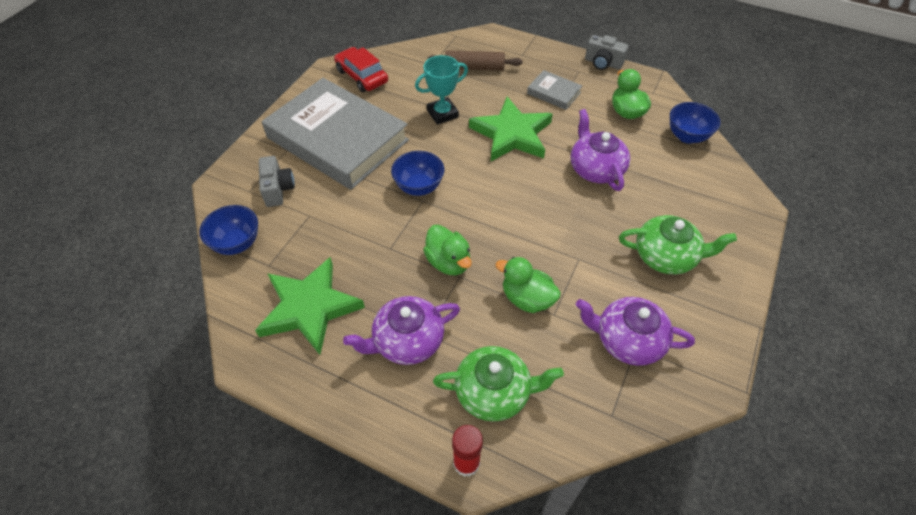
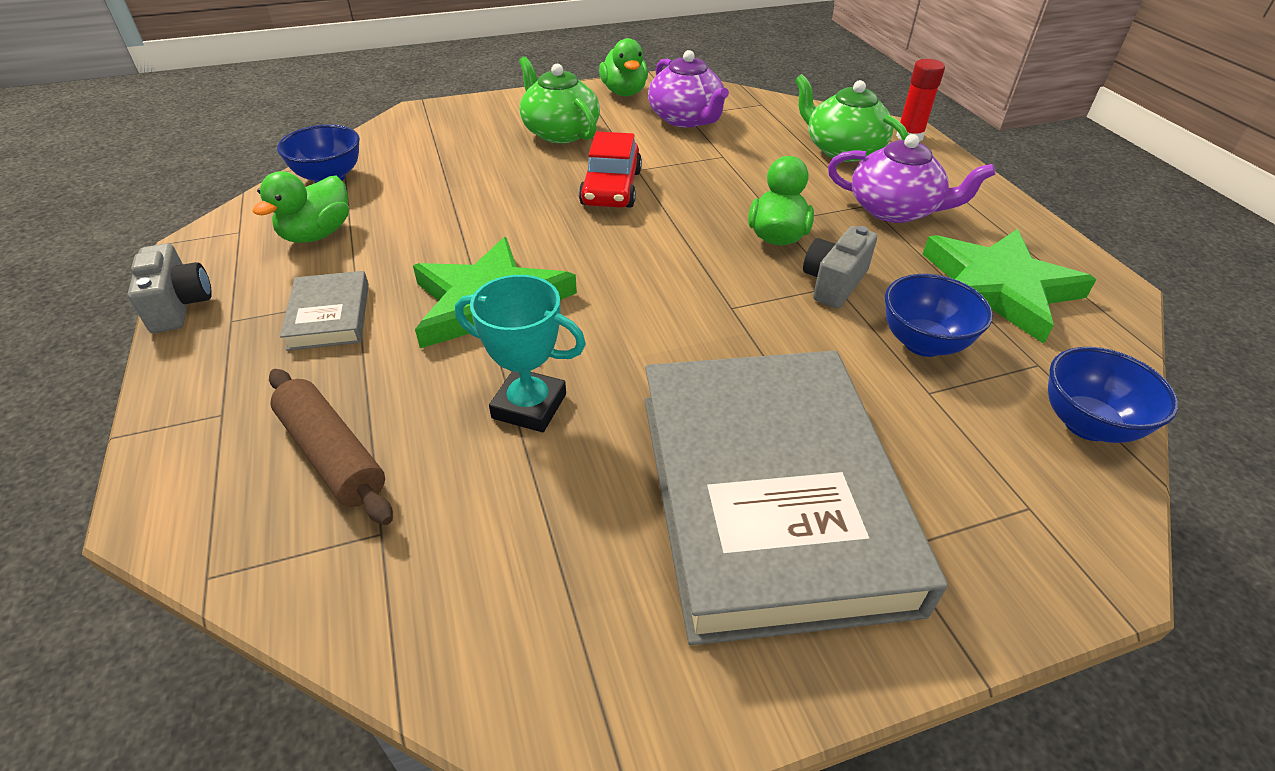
camera: 135 degrees left, 10 degrees down
grey camera [259,156,295,207] -> grey camera moved to [803,226,877,308]
red car [334,47,388,92] -> red car moved to [579,131,642,208]
blue bowl [391,151,444,196] -> blue bowl moved to [885,274,993,357]
green duck [495,257,561,313] -> green duck moved to [599,38,648,96]
purple teapot [571,109,630,191] -> none

